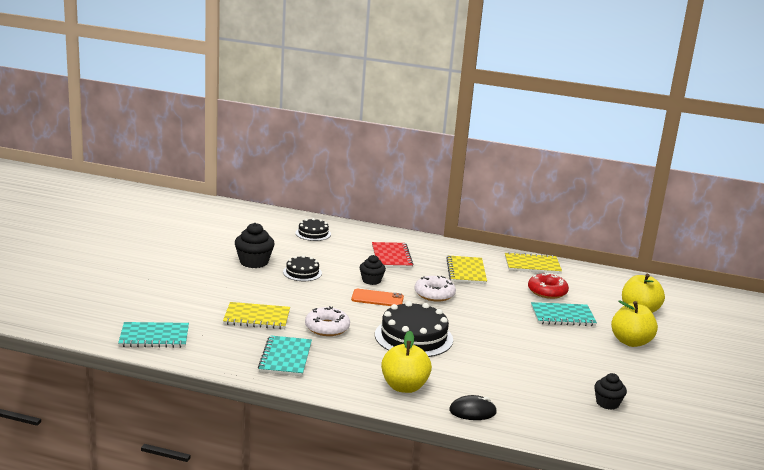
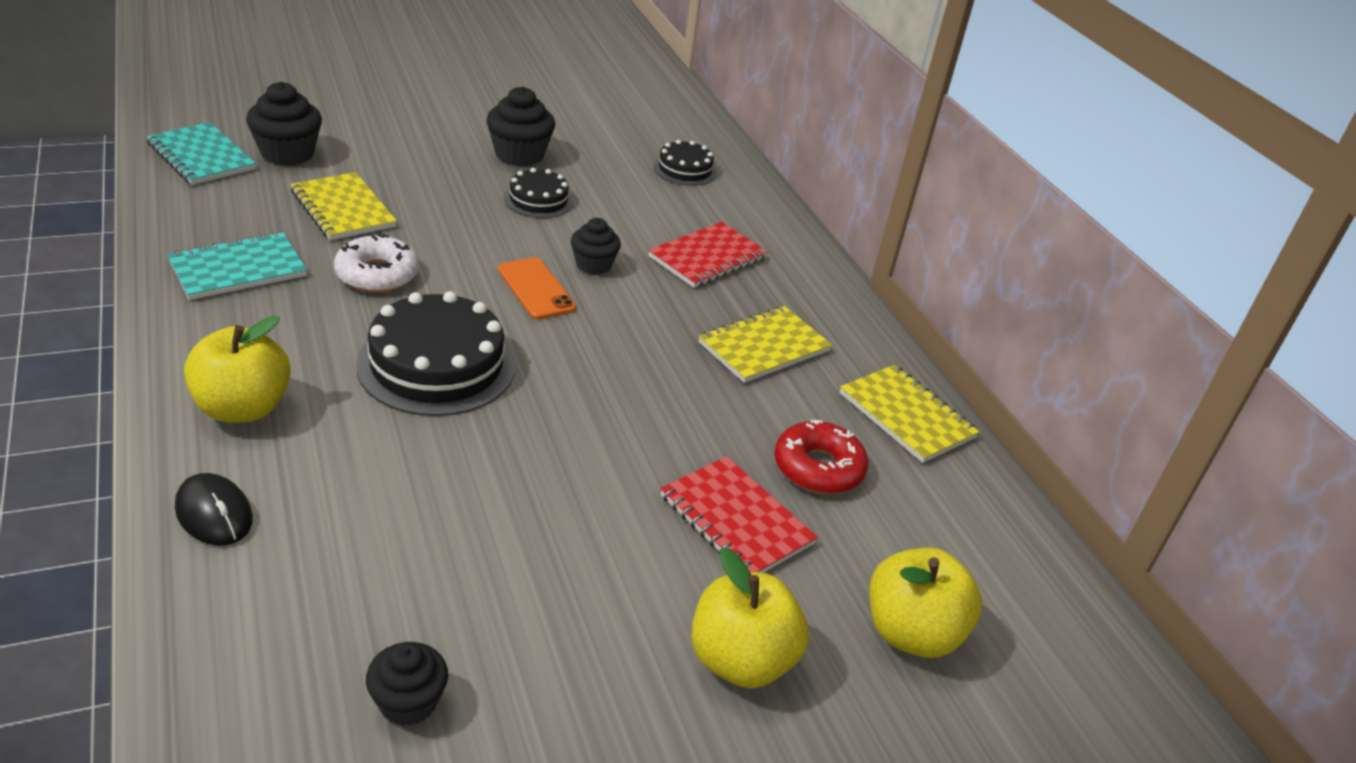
camera: 50 degrees right, 15 degrees up
white donut [415,276,456,302] -> none
turquoise notebook [531,302,597,326] -> red notebook [660,456,818,573]
none -> black cupcake [246,82,322,166]

